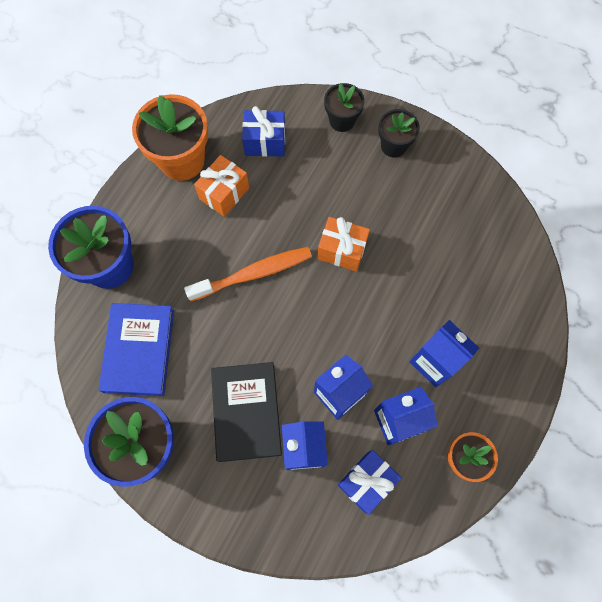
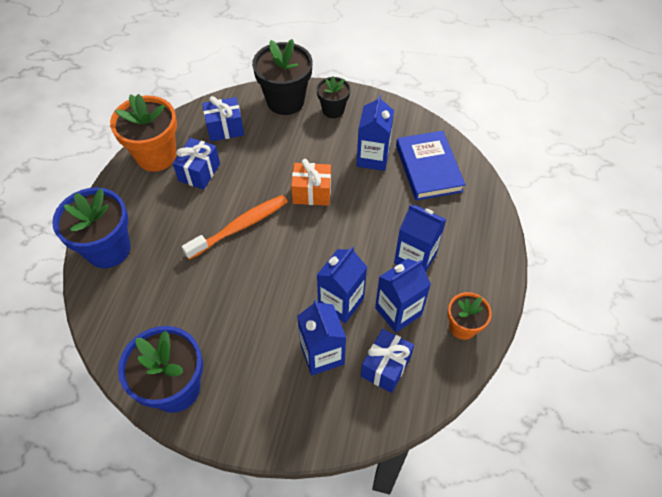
camera: 15 degrees left, 15 degrees down
blue book [99,303,174,396] -> blue book moved to [396,131,466,201]
orange gift [194,155,249,217] -> blue gift [173,138,220,190]
black book [211,362,282,462] -> none
black flower pot [324,83,364,132] -> black flower pot [252,39,313,115], size x1.74
none -> blue carton [356,95,394,171]

